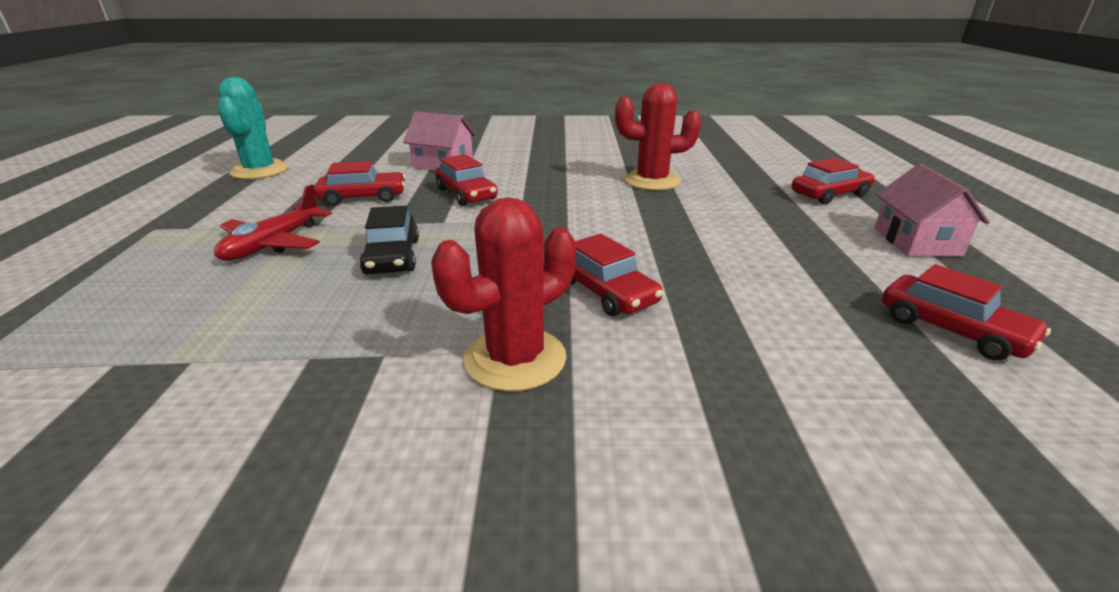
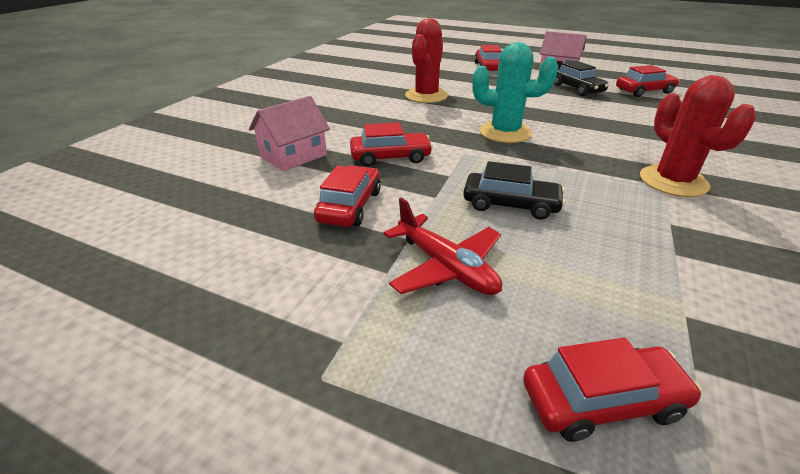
camera: 65 degrees left, 5 degrees up
turquoise cactus [217,77,289,179] -> turquoise cactus moved to [472,42,558,143]
red car [570,233,663,316] -> red car moved to [523,337,702,442]
none -> black car [554,61,609,96]

